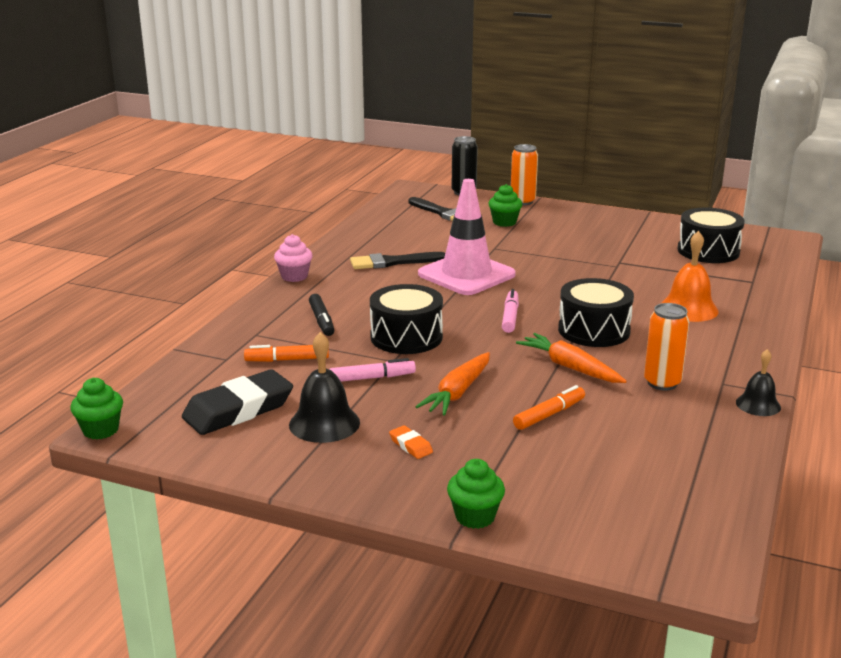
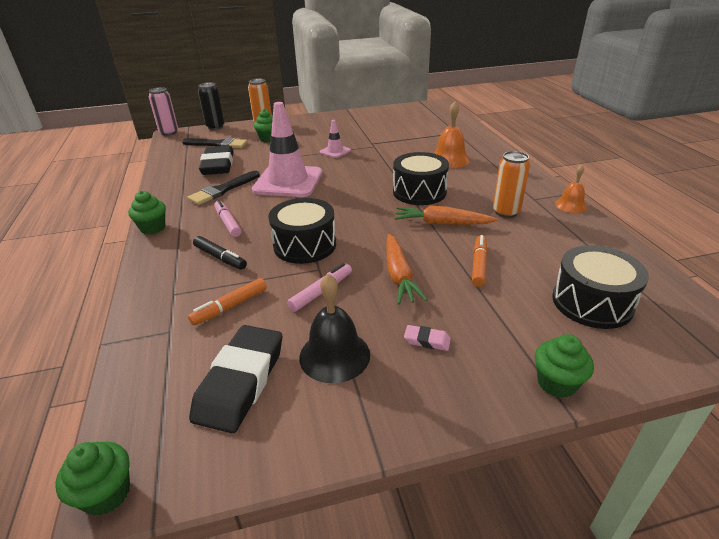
camera: 35 degrees left, 10 degrees up
pink cupcake [274,234,313,282] -> green cupcake [128,191,166,234]
orange eraser [389,425,433,459] -> pink eraser [404,325,451,351]
pink marker [502,289,519,333] -> pink marker moved to [214,200,241,237]
black drum [678,208,745,263] -> black drum moved to [552,245,649,329]
black bell [736,349,781,416] -> orange bell [555,165,587,213]
none -> pink can [149,87,178,136]
none -> black eraser [199,146,234,175]
none -> pink traffic cone [320,120,351,158]

